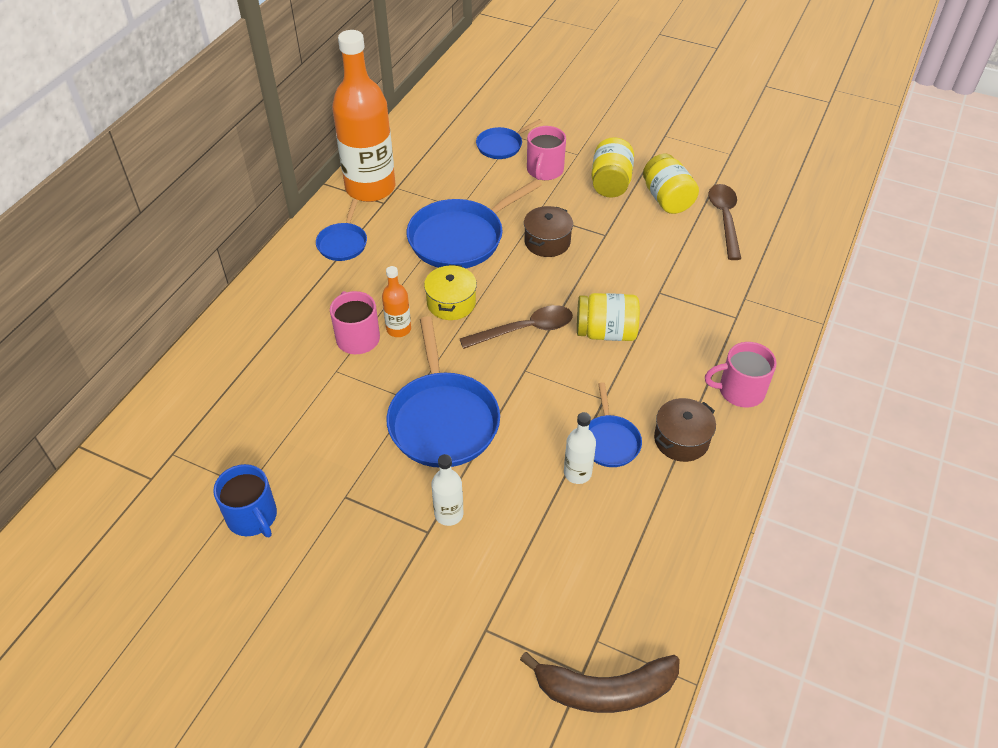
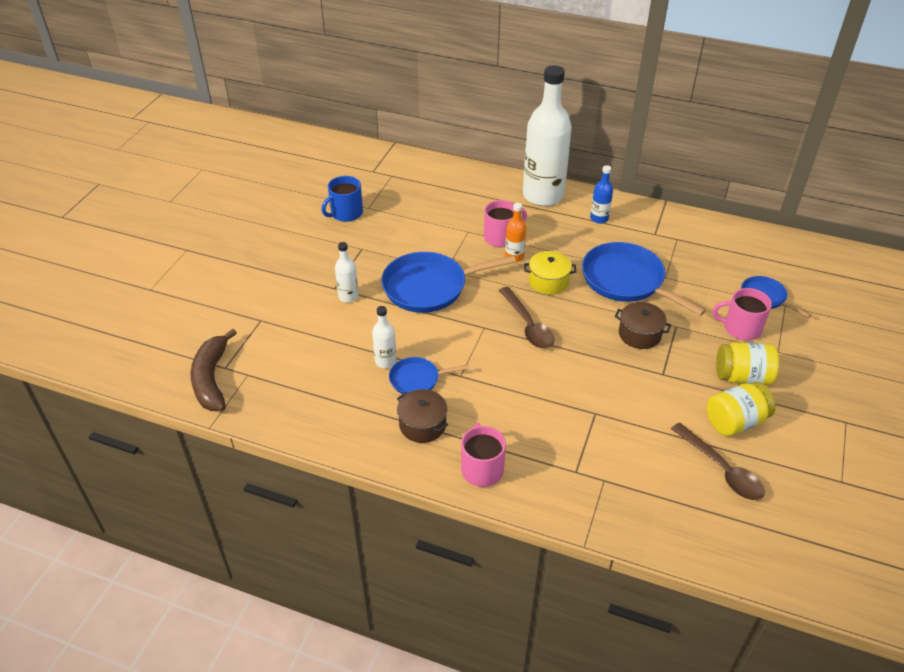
camera: 85 degrees right, 5 degrees down
blue pan [316,199,367,261] -> blue bottle [590,165,613,224]
orange bottle [332,30,395,202] -> none
yellow jar [577,293,640,341] -> none
brown spoon [709,184,741,260] -> brown spoon turned 60 degrees clockwise [671,422,765,500]
none -> white bottle [523,65,572,206]

